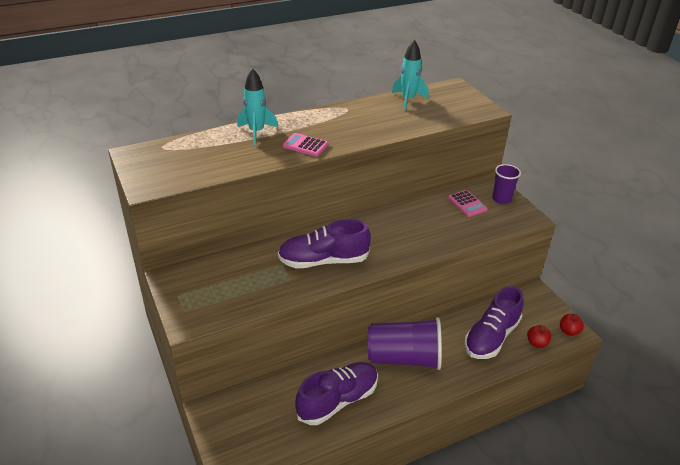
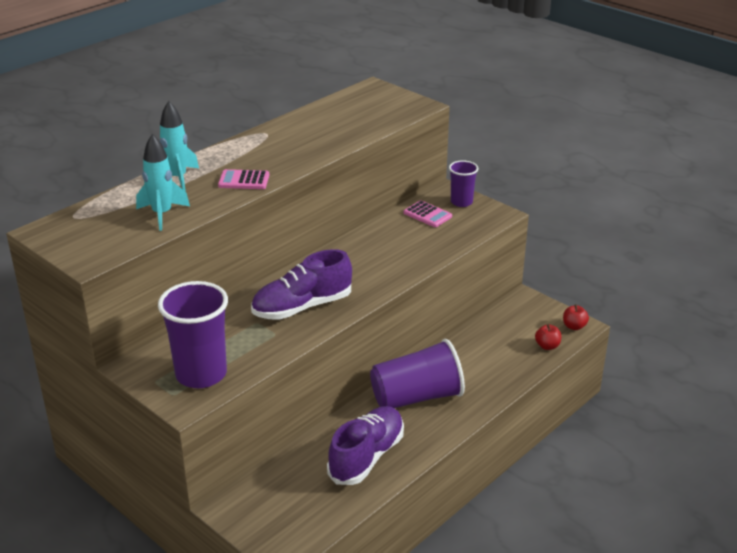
camera: 20 degrees left, 5 degrees down
turquoise rocket [392,40,429,110] -> turquoise rocket moved to [136,134,190,231]
purple shoe [464,286,524,359] -> none
none -> purple cup [158,281,228,388]

